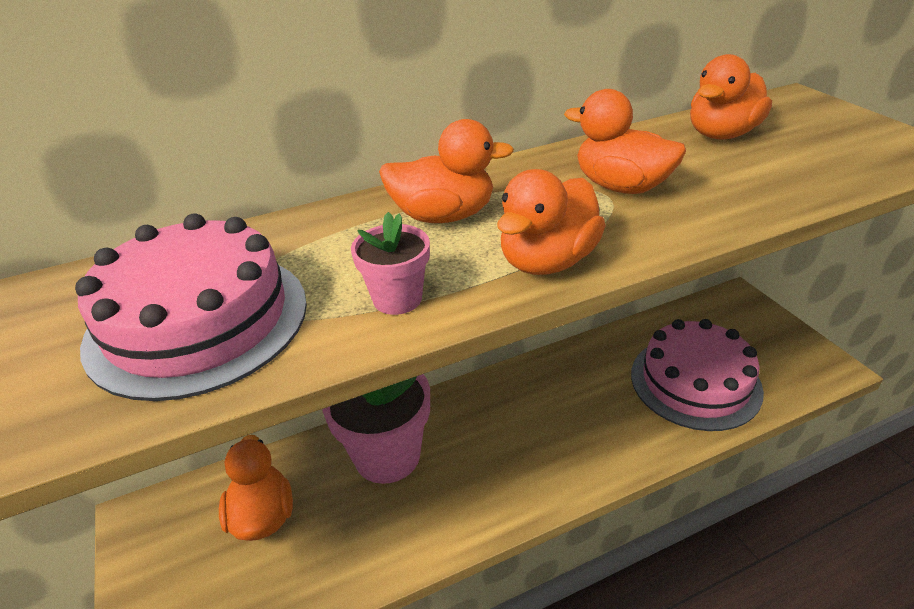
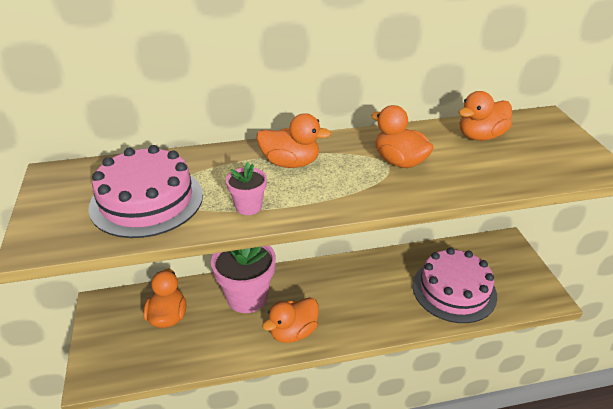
camera: 10 degrees right, 0 degrees up
orange duck [497,169,605,275] -> orange duck moved to [262,297,319,343]

